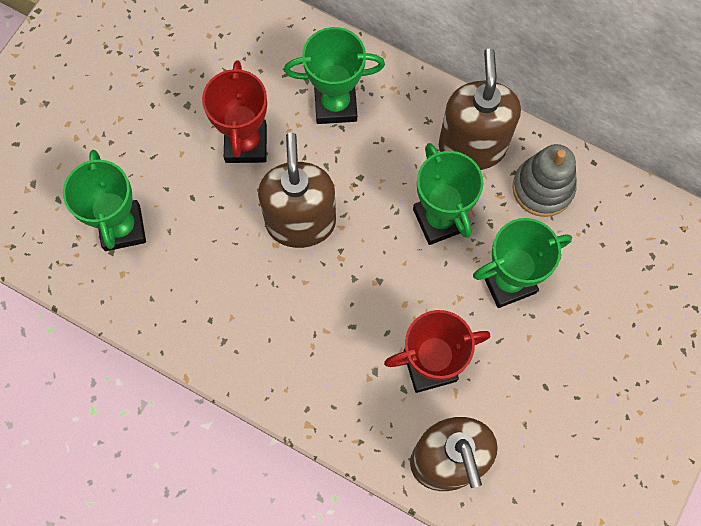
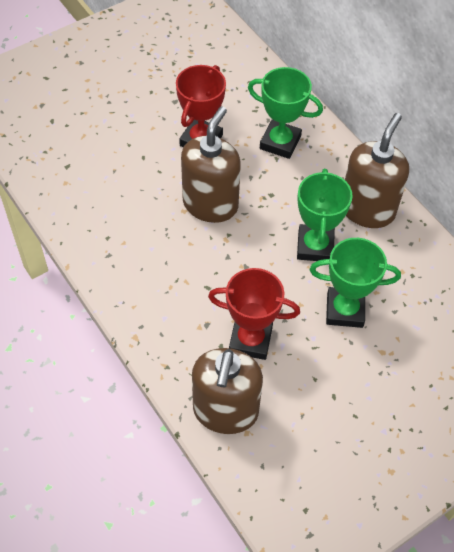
camera: 25 degrees right, 15 degrees down
green trophy [63,150,146,251] -> none
grey stacking toy [512,144,577,217] -> none

